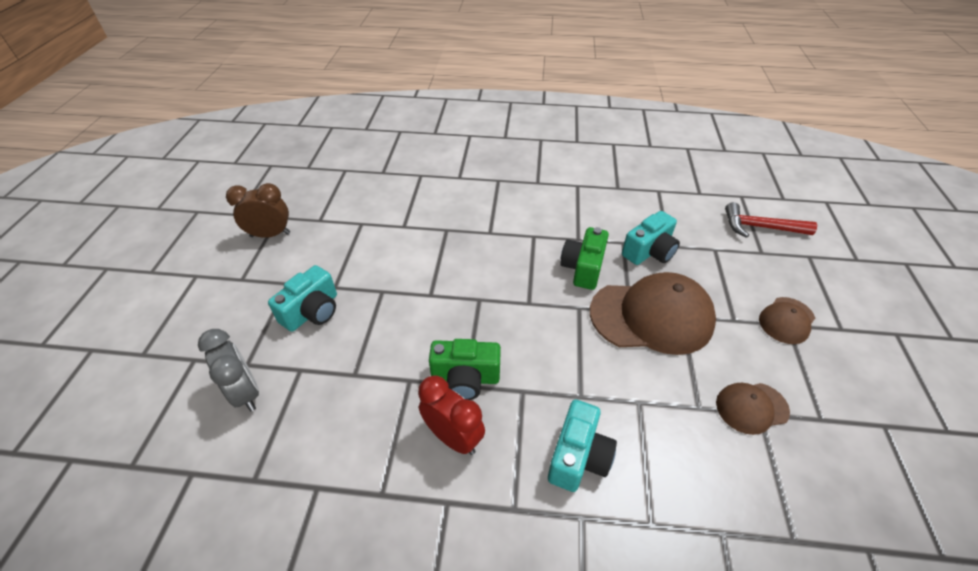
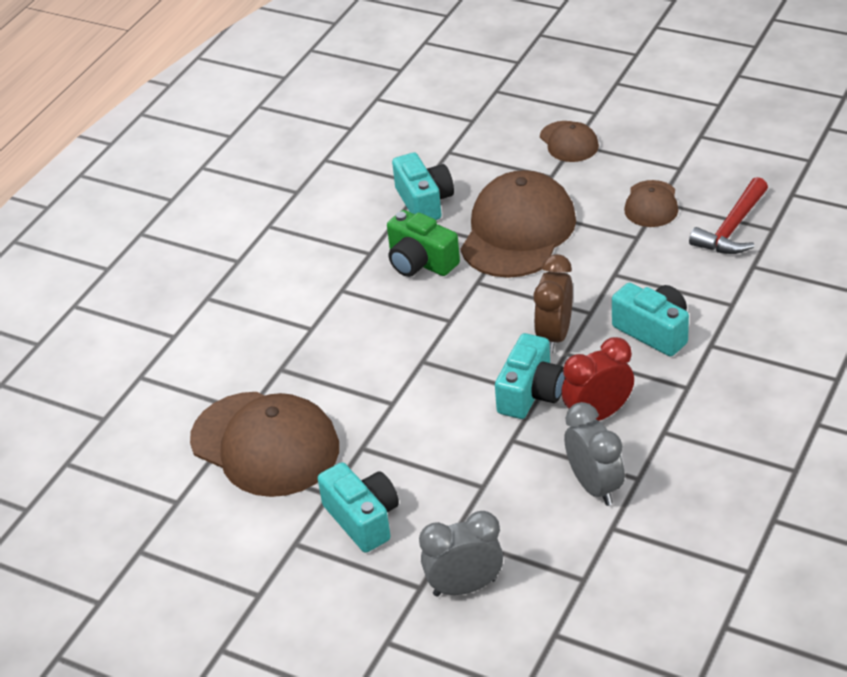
camera: 65 degrees left, 5 degrees down
brown clock [226,183,290,238] -> brown clock moved to [534,254,573,353]
green camera [429,339,501,400] -> turquoise camera [495,333,565,419]
red hammer [725,202,817,238] -> red hammer moved to [689,177,768,254]
none -> brown cap [190,392,339,497]
none -> grey clock [564,402,625,506]

